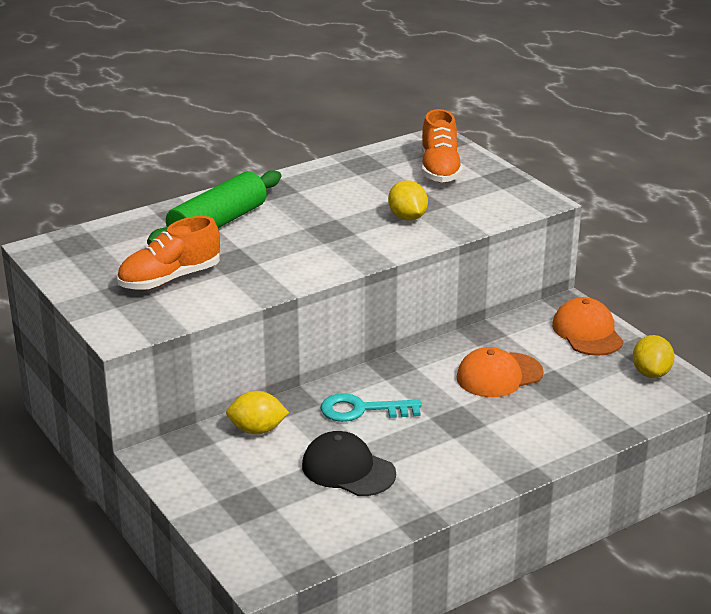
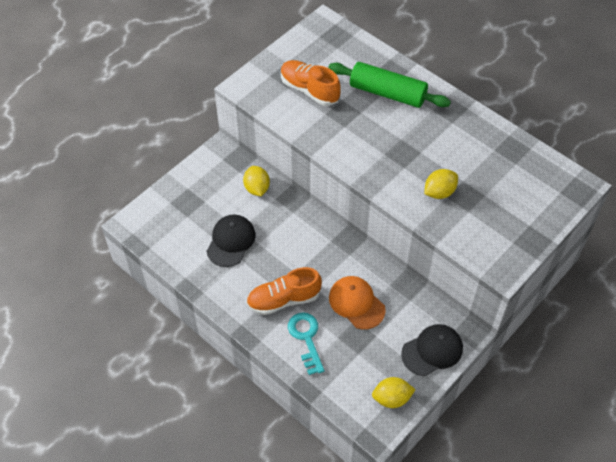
camera: 75 degrees right, 25 degrees up
turquoise key [320,393,421,422] -> turquoise key moved to [288,312,324,375]
orange shoe [421,109,463,183] -> orange shoe moved to [246,267,322,315]
orange cap [552,297,624,356] -> black cap [401,324,463,376]

